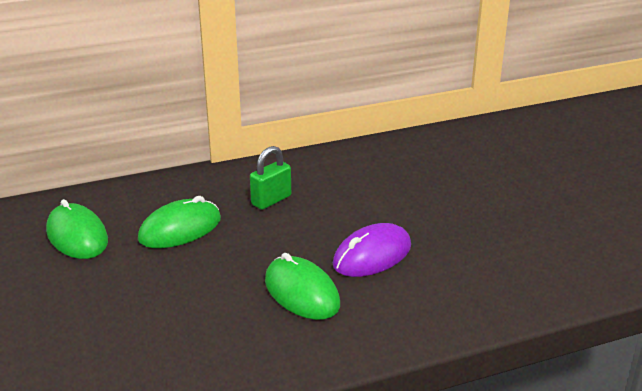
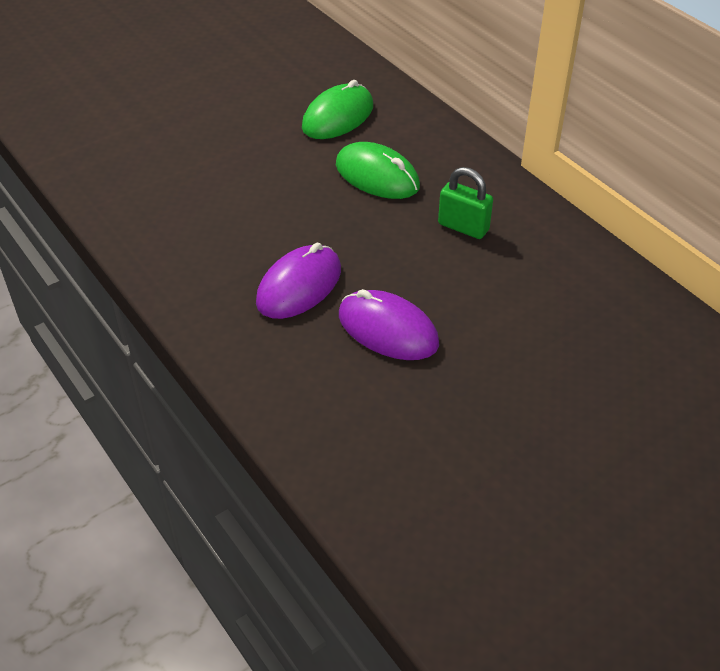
camera: 75 degrees right, 15 degrees up
green mouse [265,253,340,320] -> purple mouse [256,243,341,319]

